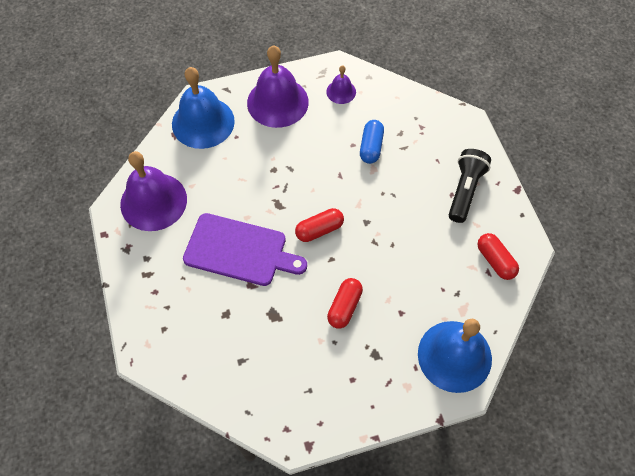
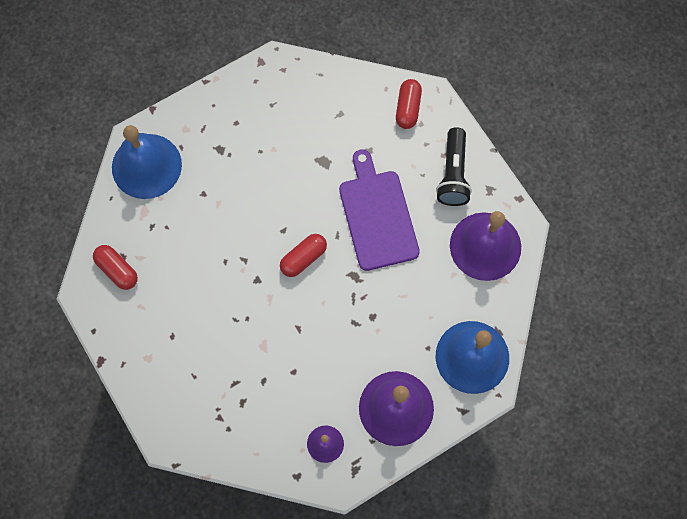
camera: 165 degrees right, 10 degrees up
purple cutting board [183,213,307,286] -> purple cutting board turned 75 degrees clockwise [339,149,420,271]
red capsule [327,278,363,329] -> red capsule moved to [396,79,422,129]
blue capsule [360,120,384,164] -> none
black flashlight [449,149,491,223] -> black flashlight moved to [436,127,472,206]

